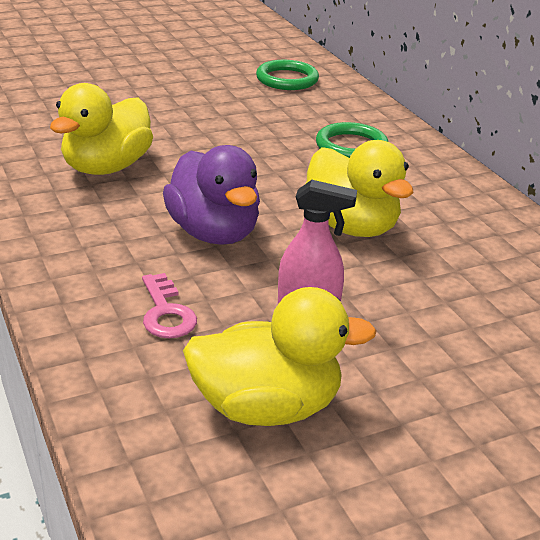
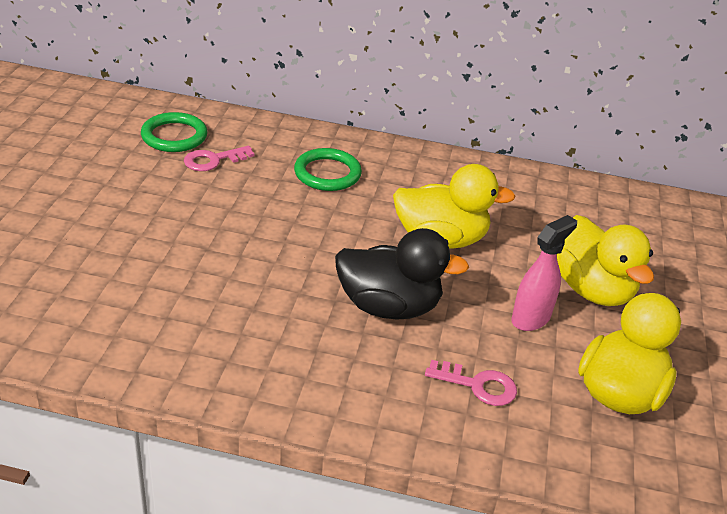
camera: 55 degrees left, 5 degrees up
yellow duck [50,83,153,175] -> yellow duck moved to [557,215,654,306]
purple duck [163,145,260,245] -> black duck [335,228,469,320]
none -> pink key [184,146,254,171]

